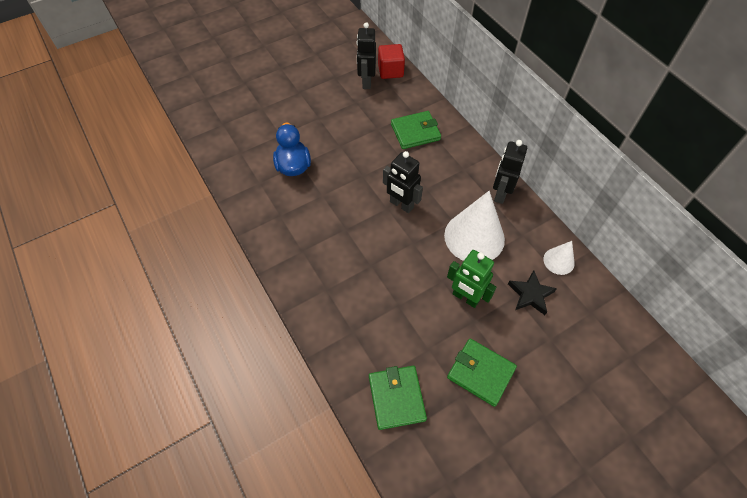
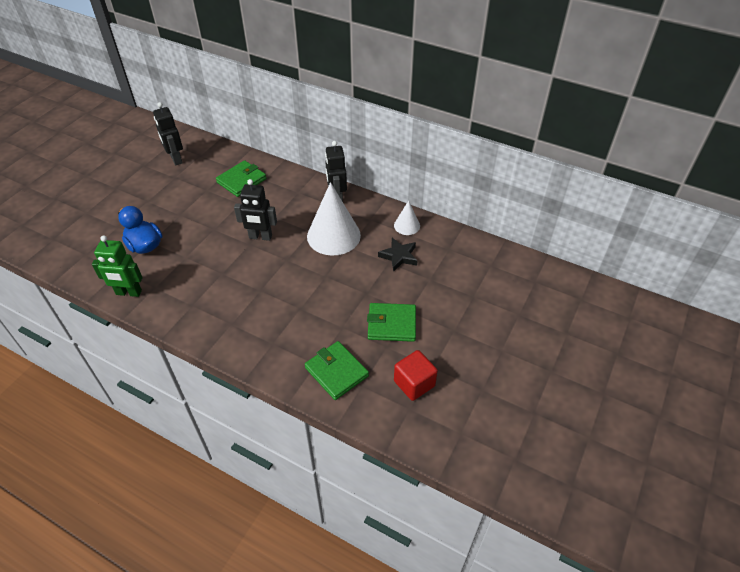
camera: 30 degrees left, 10 degrees down
red cube [378,44,405,79] -> red cube moved to [394,350,438,401]
green robot [447,250,496,308] -> green robot moved to [92,236,143,297]

